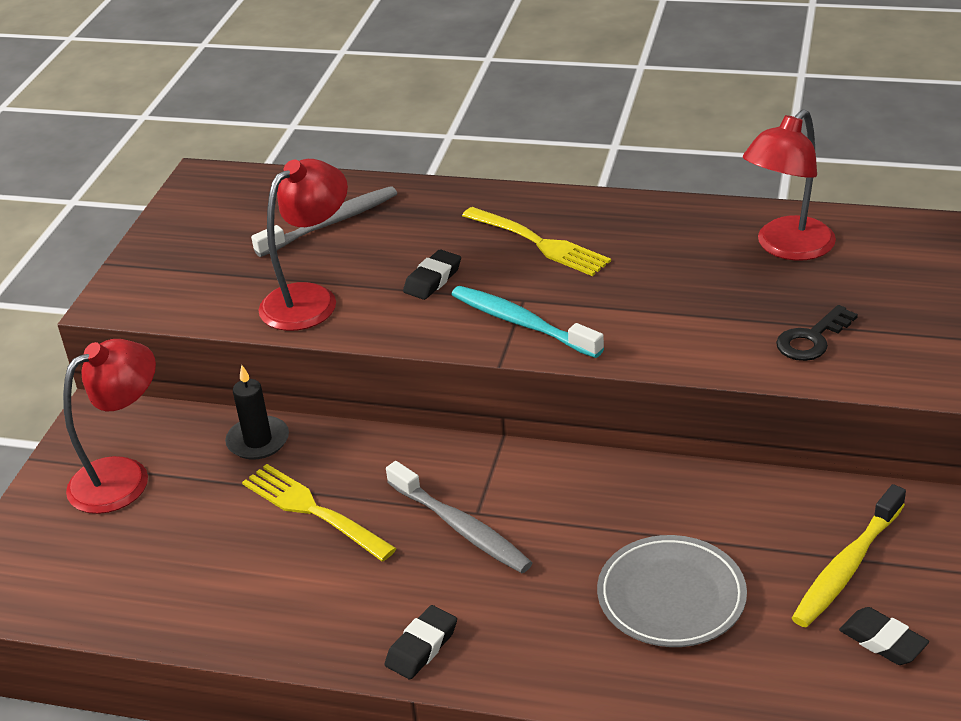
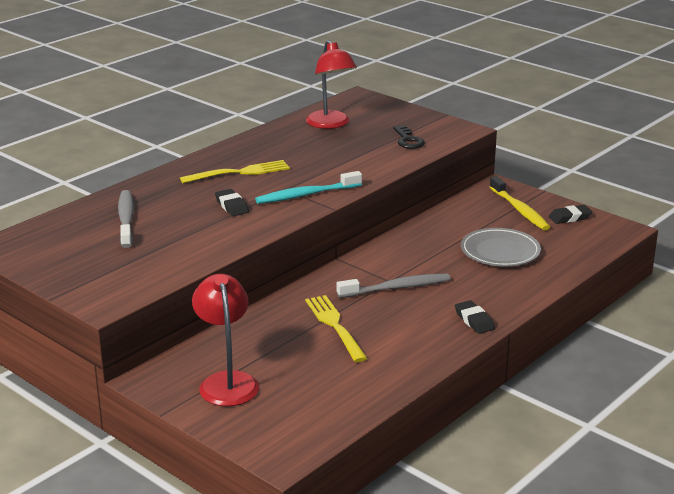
camera: 65 degrees left, 10 degrees down
black candle [225,365,289,460] -> none
yellow fork [242,464,397,561] -> yellow fork turned 90 degrees clockwise [305,295,368,362]
red lamp [258,159,348,331] -> none

